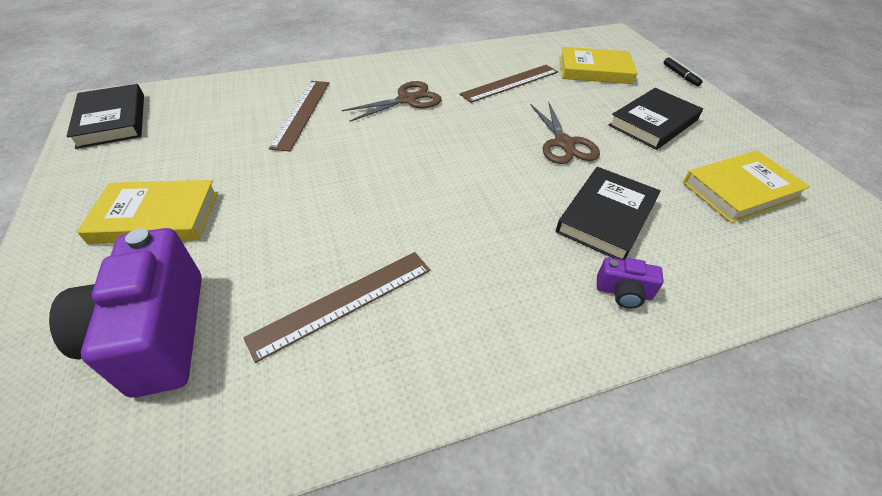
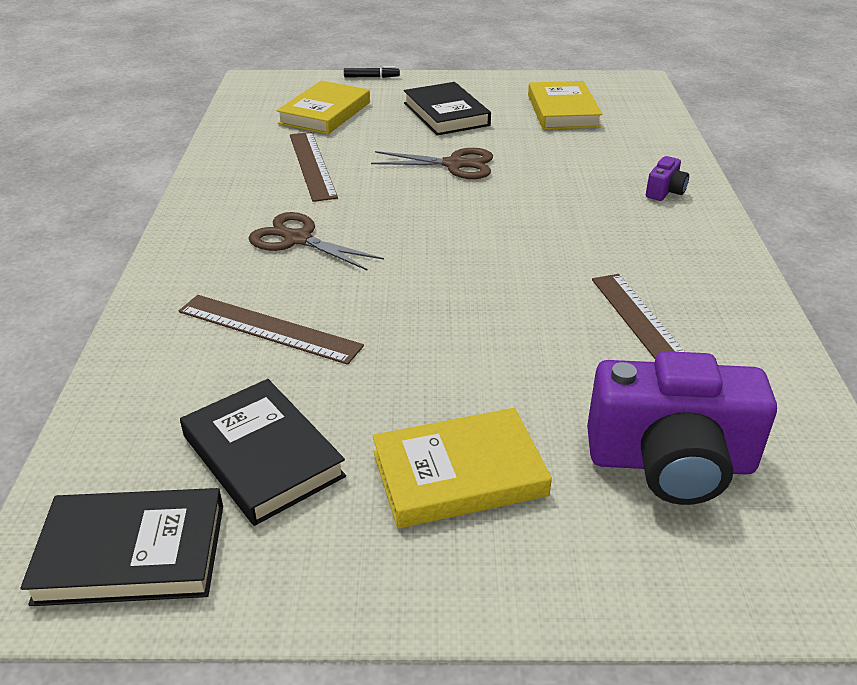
camera: 70 degrees left, 10 degrees down
yellow book [77,180,218,244] -> yellow book turned 60 degrees clockwise [373,408,552,529]
brown scissors [341,81,442,122] -> brown scissors turned 45 degrees counterclockwise [248,212,384,271]
black book [556,167,661,260] -> black book moved to [180,379,346,526]

